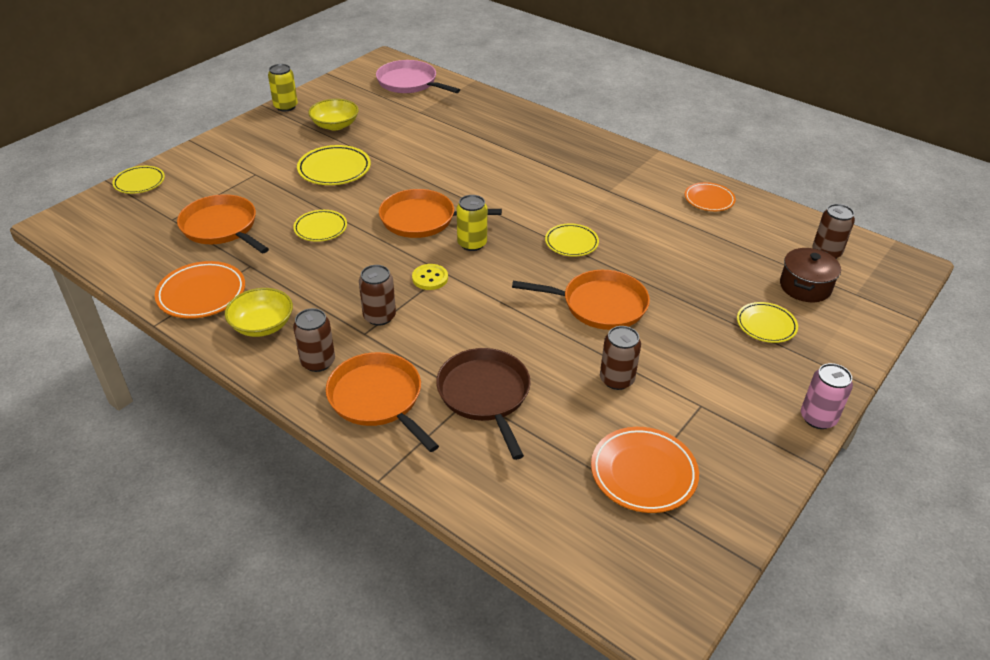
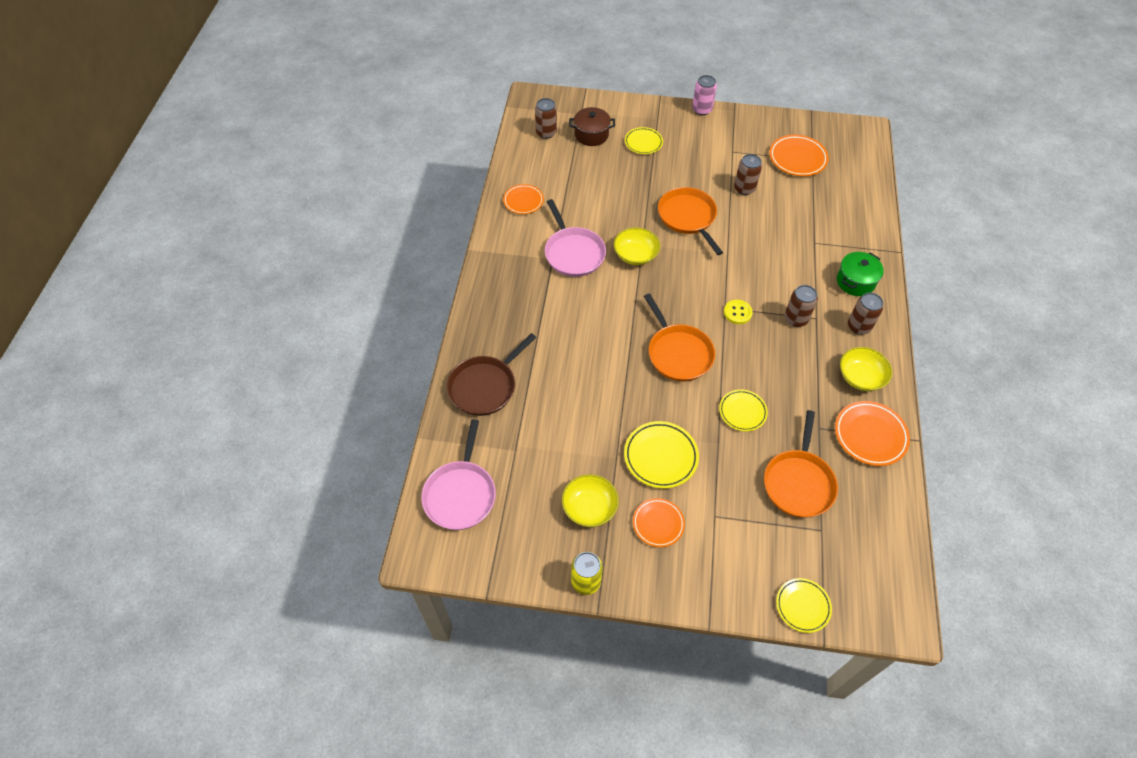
camera: 120 degrees left, 15 degrees up
orange pan [326,352,439,452] -> green pot [837,252,884,296]
brown pan [436,348,531,460] -> brown pan moved to [447,333,537,416]
yellow can [457,195,487,251] -> none
yellow plate [545,224,599,257] -> yellow bowl [614,227,660,265]
none -> pink pan [545,199,606,277]
none -> orange plate [633,498,685,547]

